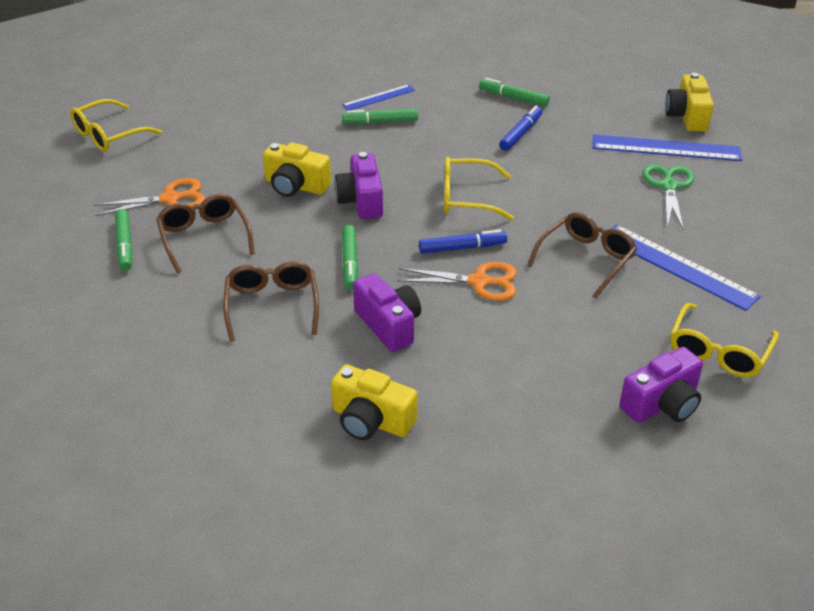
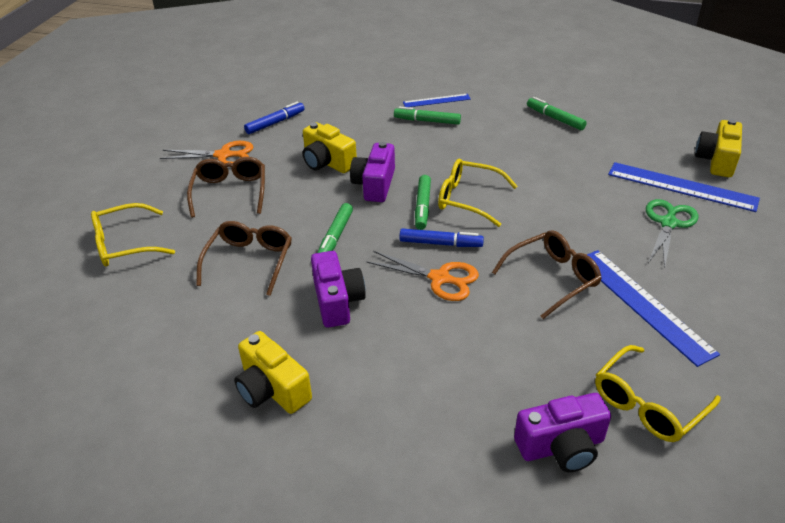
camera: 20 degrees right, 0 degrees up
yellow glasses [70,99,162,152] -> yellow glasses moved to [91,203,175,267]
green marker [115,209,133,271] -> green marker moved to [415,175,431,230]
blue marker [499,106,542,151] -> blue marker moved to [244,101,305,134]

